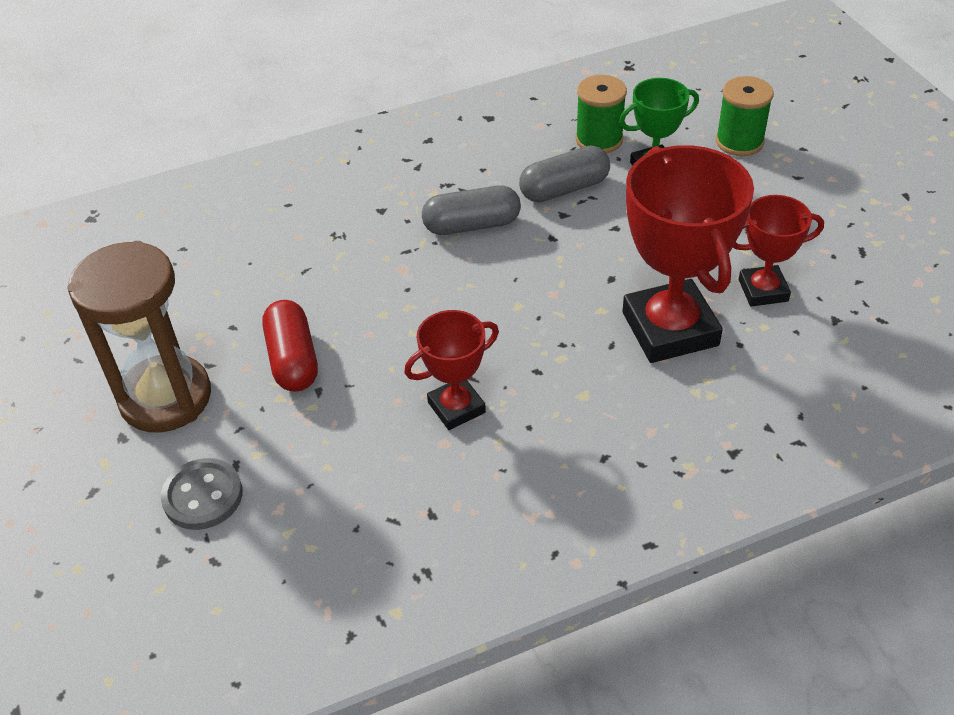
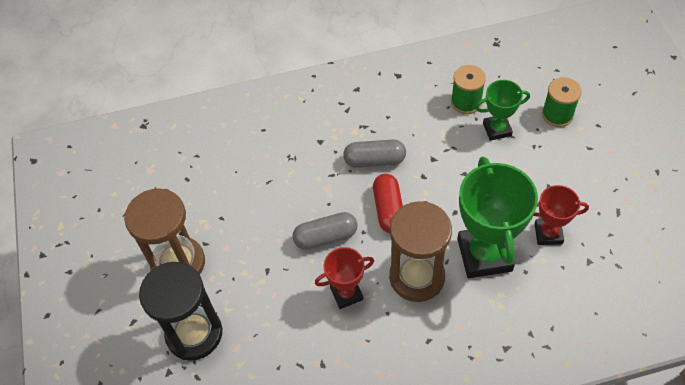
camera: 10 degrees right, 10 degrees up
grey button [161,458,243,530] -> black hourglass [139,262,222,361]
red capsule [262,300,318,392] -> red capsule moved to [373,174,403,233]
grey capsule [519,145,610,202] -> grey capsule moved to [292,212,358,250]
red trophy [622,145,754,363] -> green trophy [457,157,538,278]
none -> brown hourglass [389,201,452,302]

